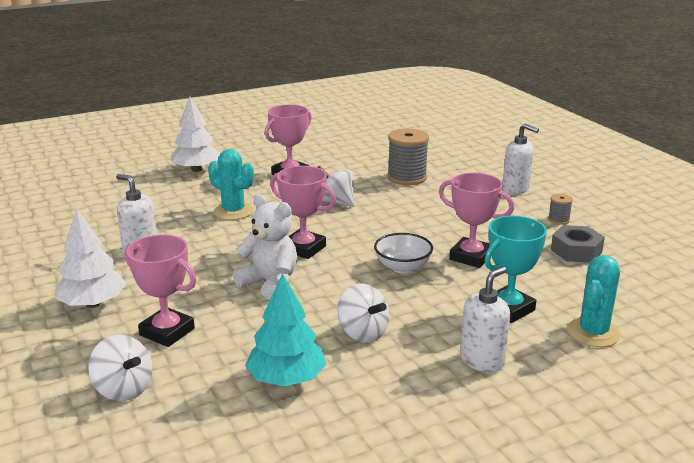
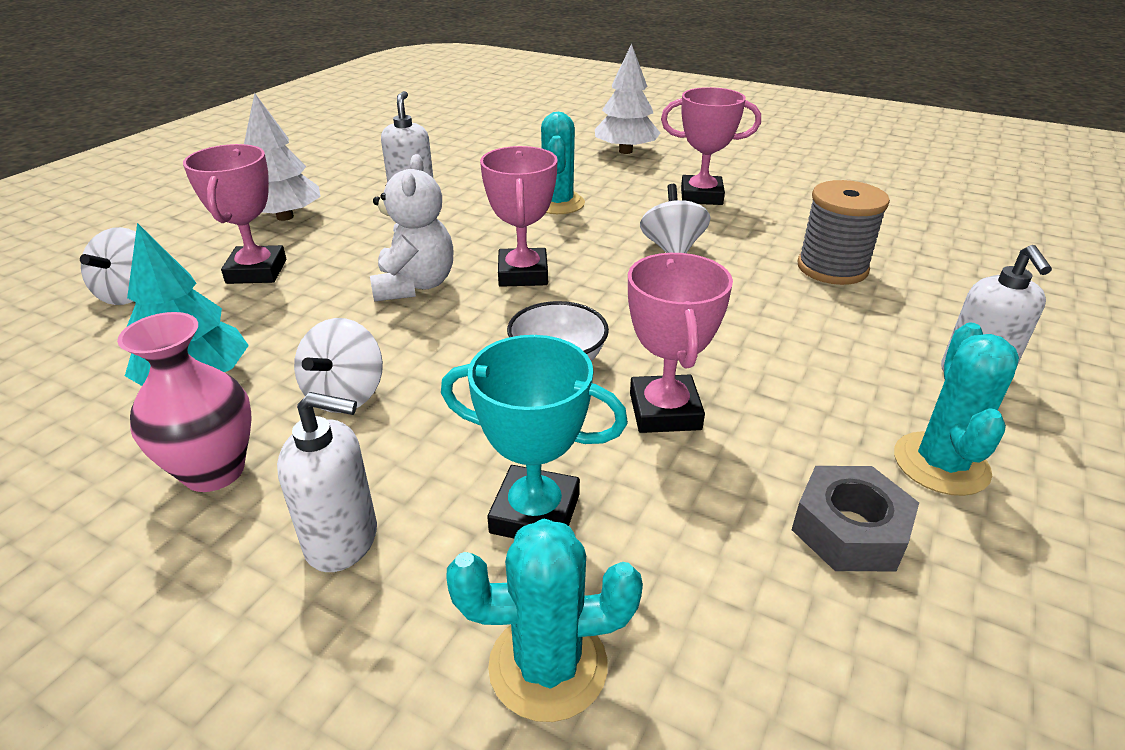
camera: 55 degrees right, 10 degrees up
grey spool [548,194,573,225] -> turquoise cactus [894,322,1019,496]
none -> pink vase [117,312,252,492]

